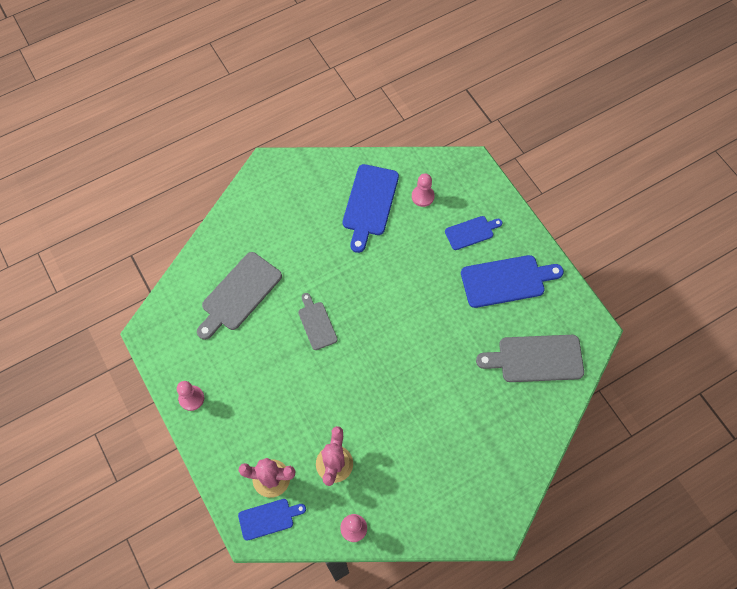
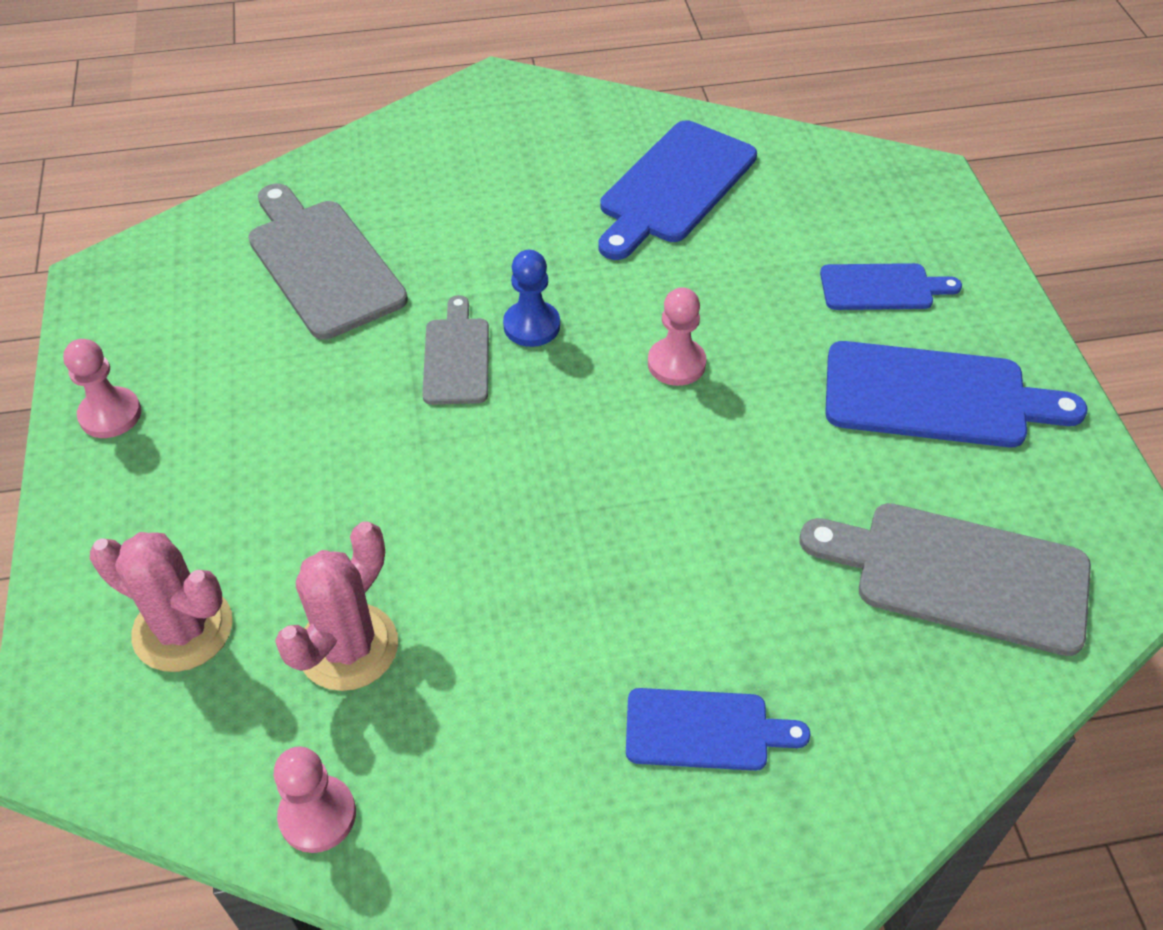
camera: 20 degrees right, 15 degrees down
grey cutting board [197,252,282,340] -> grey cutting board turned 90 degrees clockwise [248,184,408,340]
blue cutting board [238,499,306,541] -> blue cutting board moved to [626,688,811,771]
pink pawn [412,173,435,207] -> pink pawn moved to [648,287,706,386]
none -> blue pawn [503,250,560,347]

